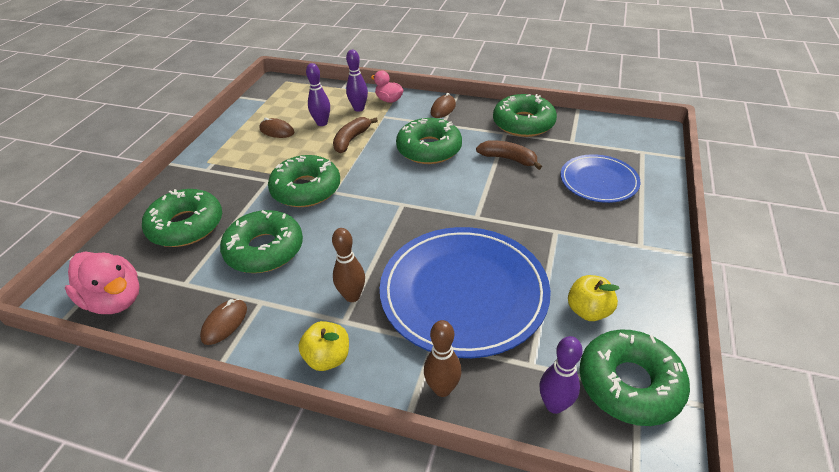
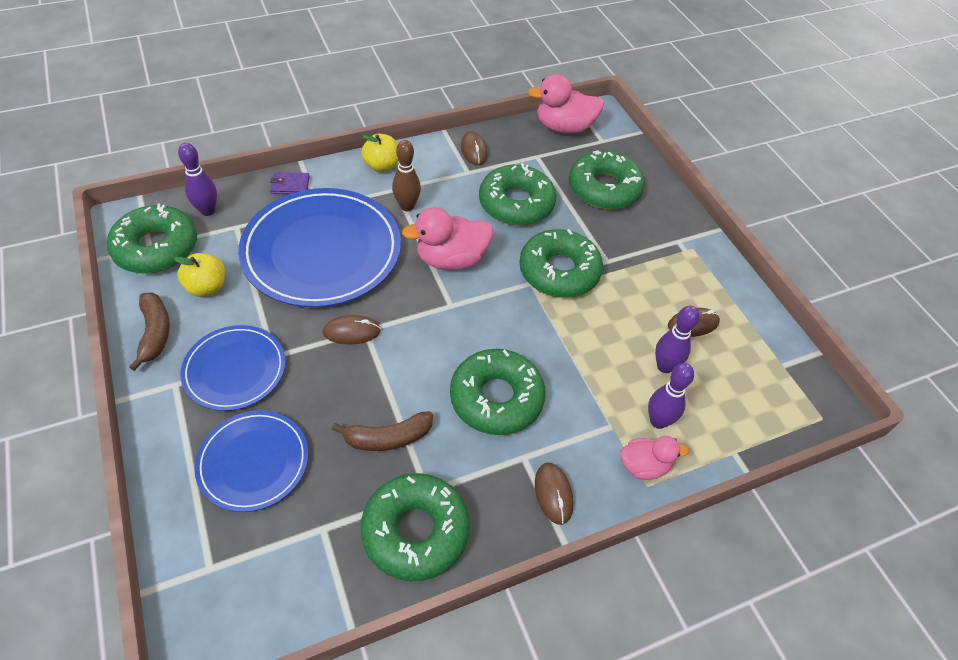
camera: 135 degrees right, 10 degrees up
brown banana [333,117,378,153] -> brown banana moved to [129,292,170,371]
brown bowling pin [424,320,461,397] -> purple wallet [270,172,310,194]
none -> blue plate [180,325,286,411]
none -> brown mouse [323,315,381,344]
none -> pink duck [402,207,493,270]

